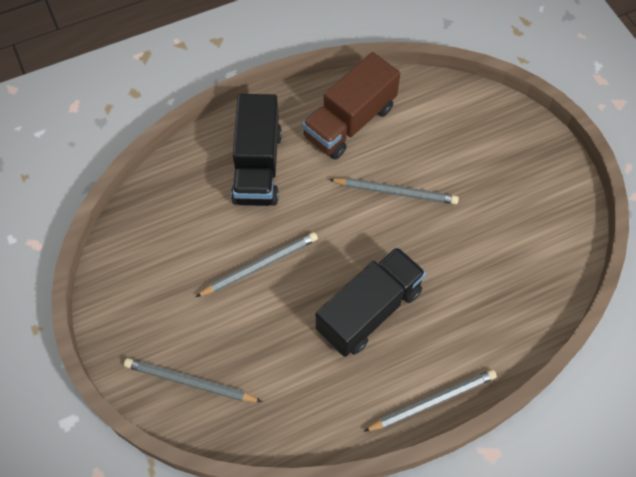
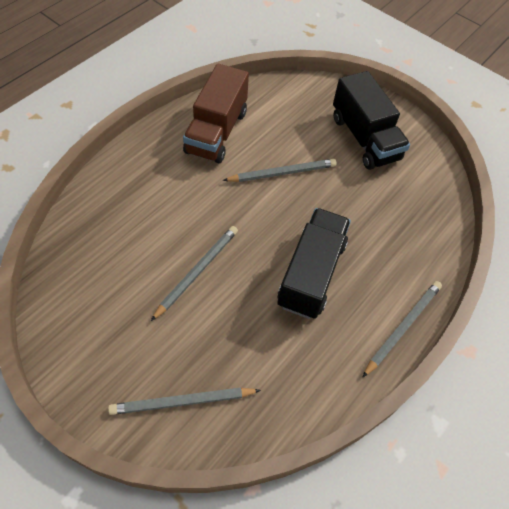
camera: 30 degrees left, 5 degrees down
black truck [231,94,282,206] -> black truck moved to [333,71,410,170]

